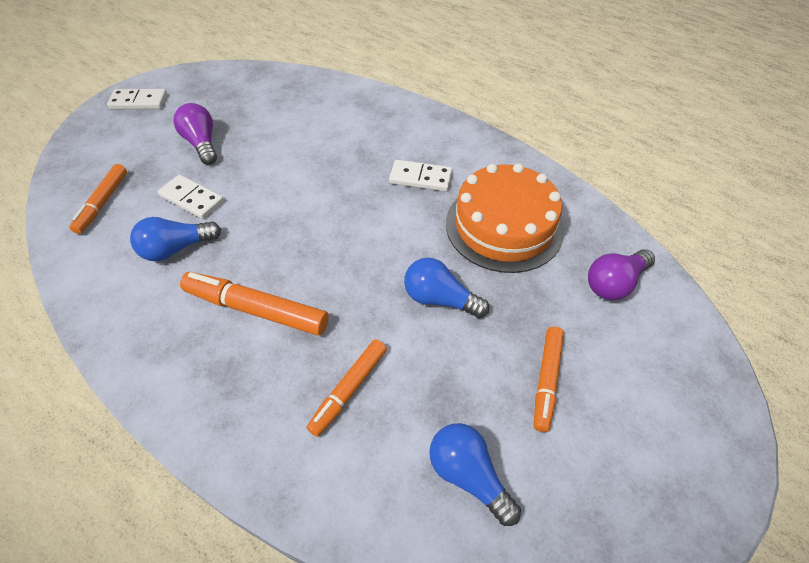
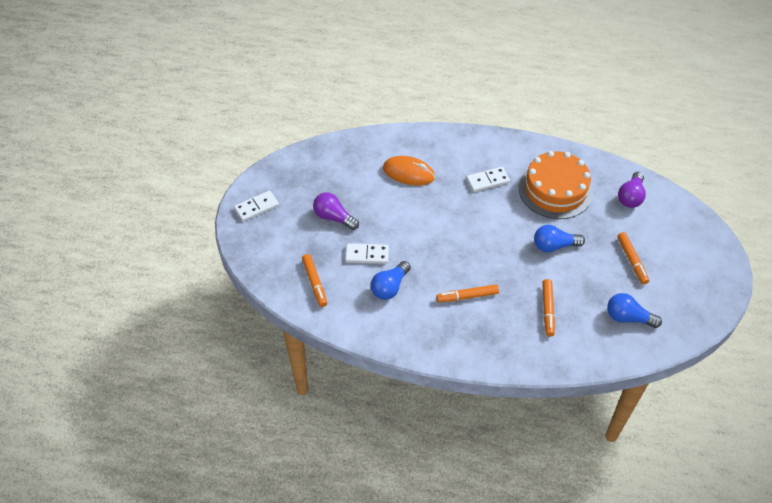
camera: 30 degrees left, 0 degrees up
orange marker [180,272,329,335] -> orange marker [436,284,499,302], size x0.66
none -> orange mouse [383,156,435,186]

